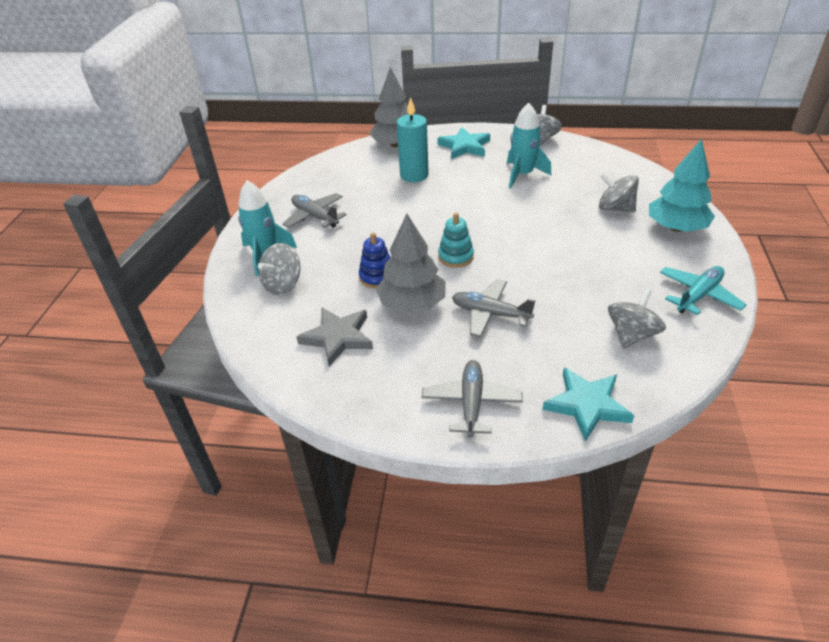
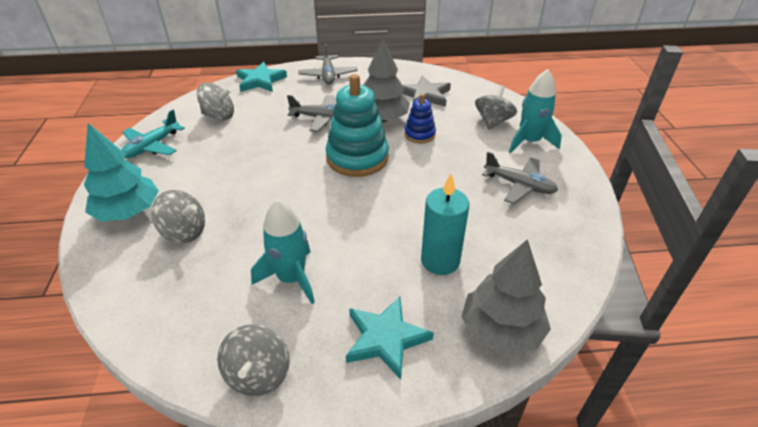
camera: 165 degrees right, 0 degrees up
turquoise stacking toy [438,213,474,268] -> turquoise stacking toy [326,74,389,177], size x1.88
grey spinning top [608,288,666,349] -> grey spinning top turned 105 degrees counterclockwise [197,83,234,120]

